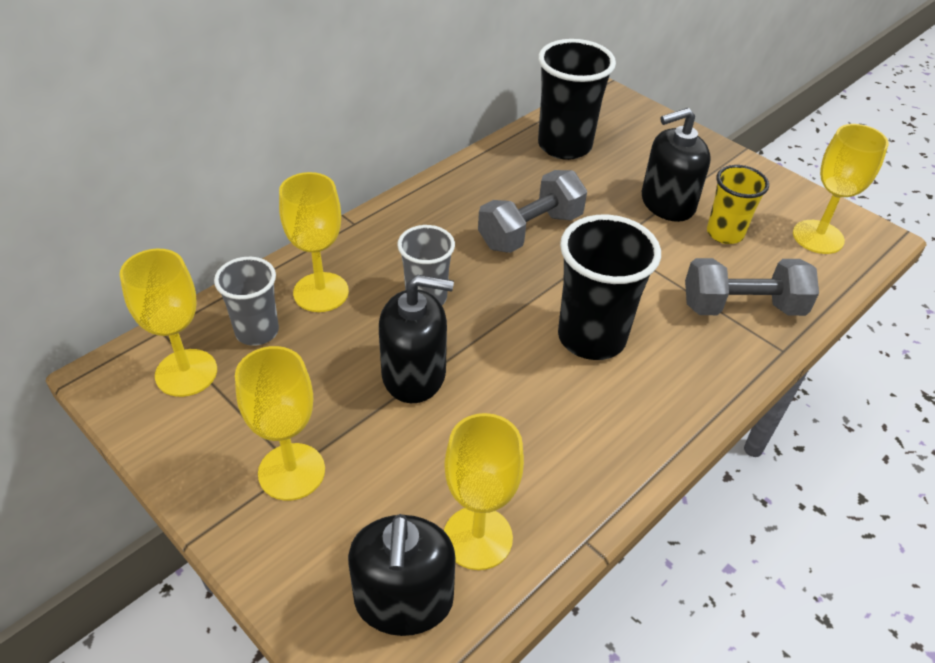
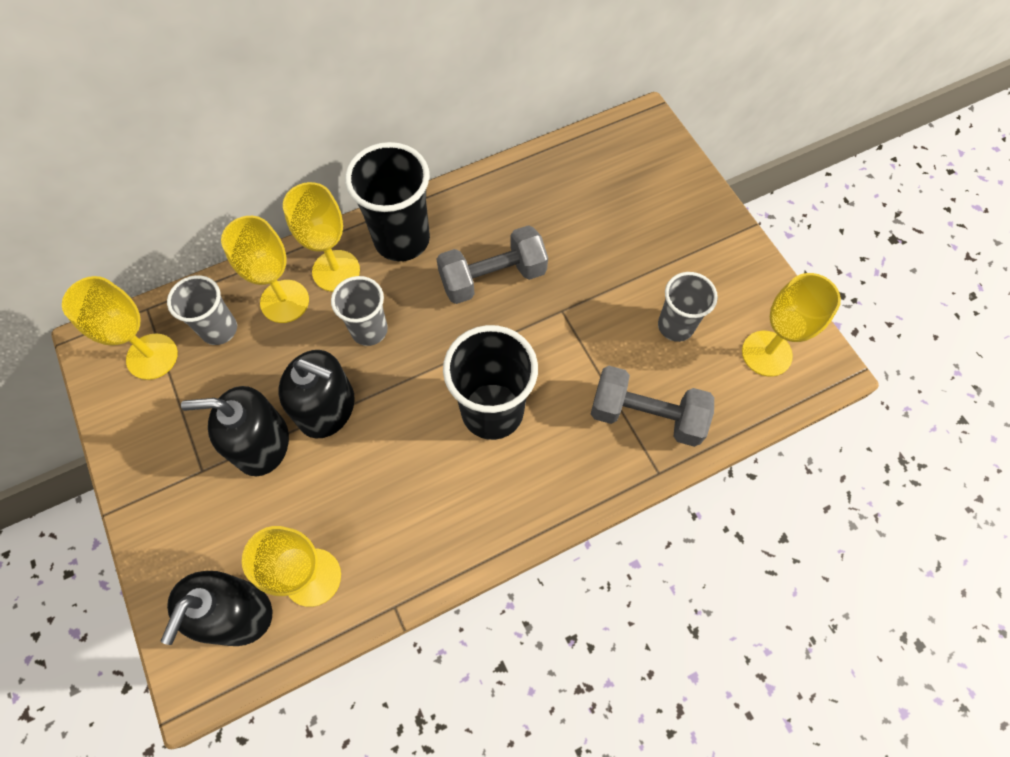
camera: 20 degrees right, 20 degrees up
yellow goblet [235,346,325,501] -> yellow goblet moved to [283,182,360,292]
black cup [538,39,616,160] -> black cup moved to [345,142,430,261]
black soap dispenser [642,108,711,222] -> black soap dispenser moved to [181,386,289,476]
yellow cup [707,165,769,244] -> grey cup [658,272,718,342]

